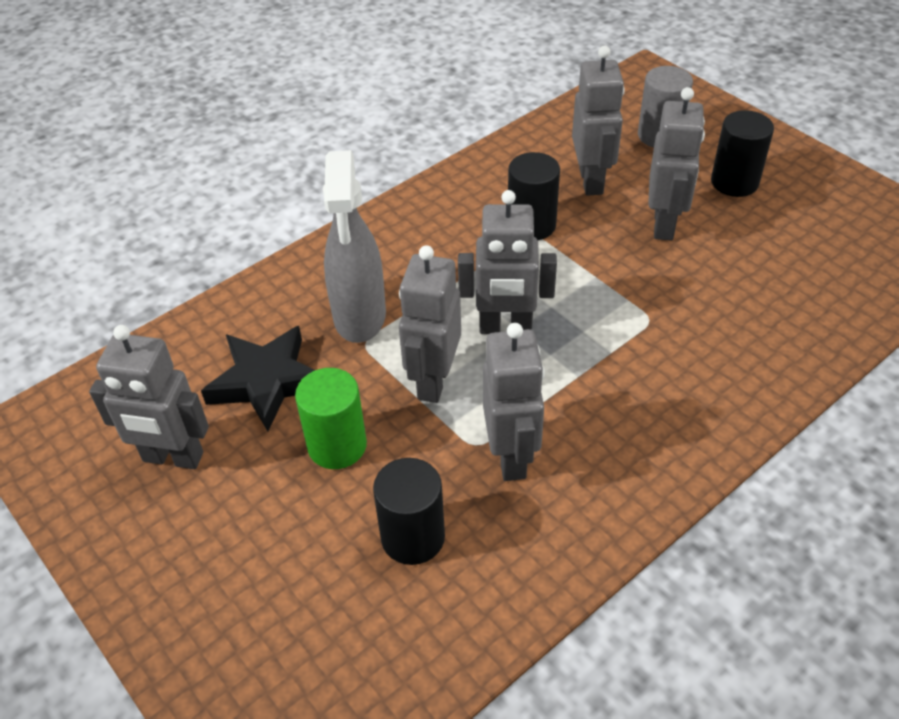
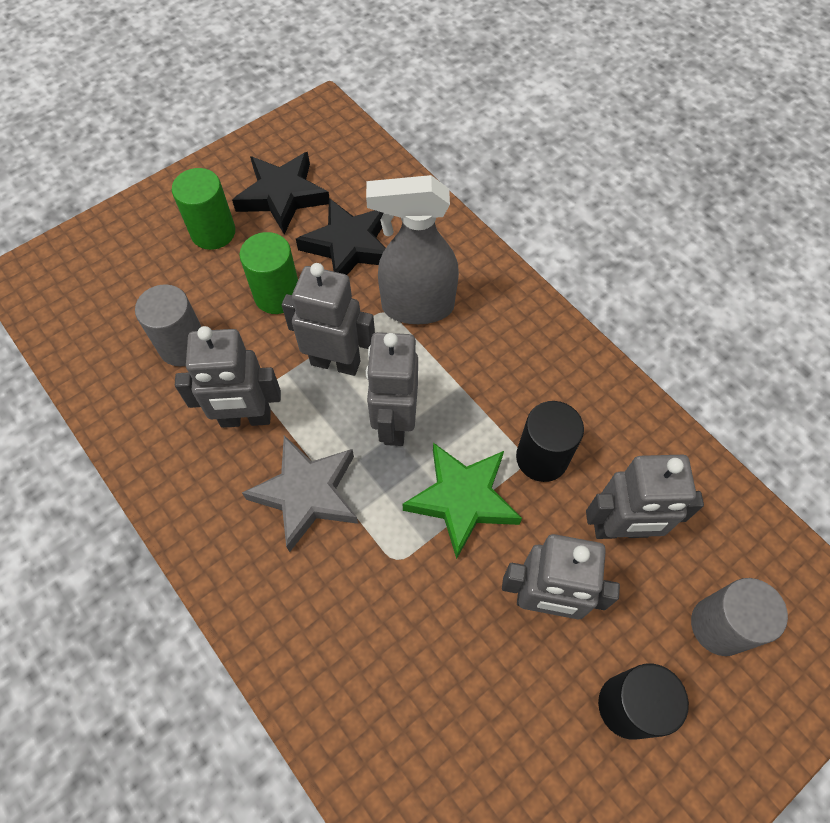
camera: 90 degrees right, 15 degrees up
grey robot [89,325,209,469] -> black star [232,152,329,234]
black cylinder [373,458,445,565] -> grey cylinder [135,284,202,366]
none -> green cylinder [172,168,235,250]
none -> grey star [242,435,358,552]
none -> green star [403,443,522,559]

